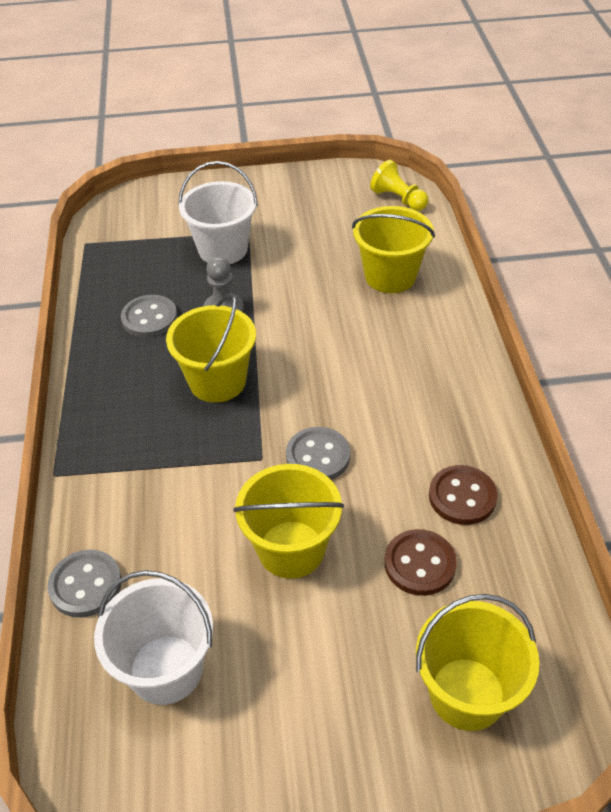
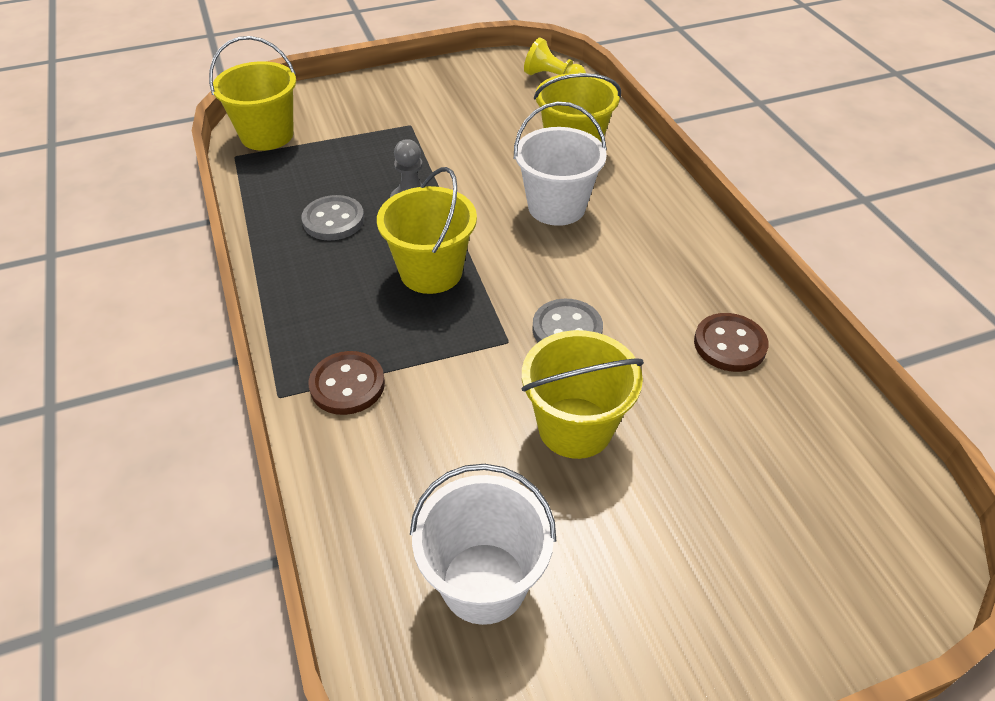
camera: 15 degrees left, 0 degrees up
grey button [47,550,122,617] -> none
white bucket [178,161,258,264] -> white bucket moved to [514,102,607,226]
brown button [385,529,457,596] -> brown button moved to [308,351,385,415]
yellow bucket [416,594,539,731] -> yellow bucket moved to [209,36,296,151]

